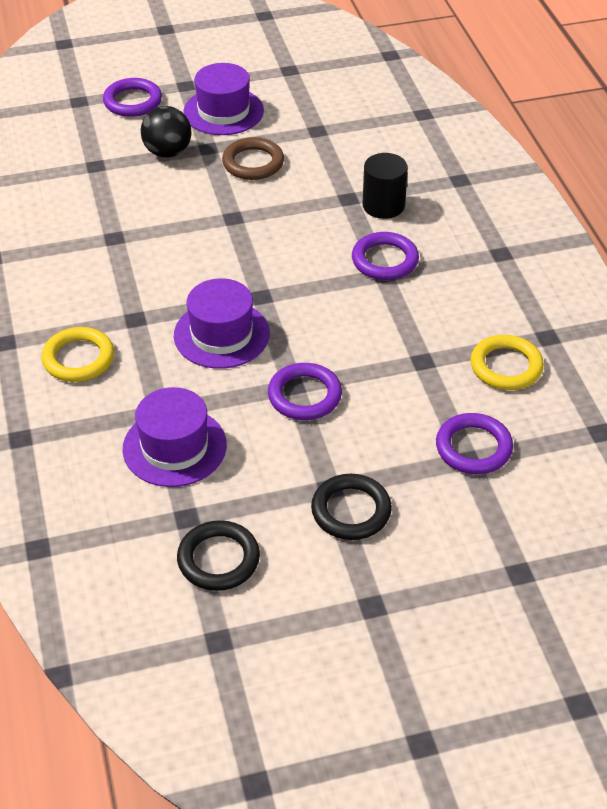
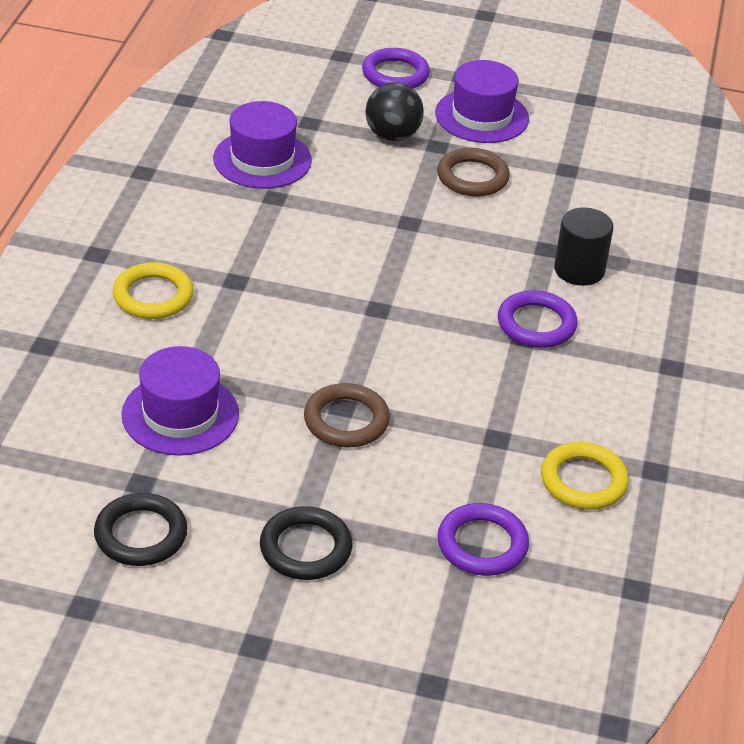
camera: 25 degrees right, 5 degrees down
purple hat [174,278,270,369] -> purple hat moved to [213,101,312,189]
purple ring [268,363,342,420] -> brown ring [304,383,390,447]

